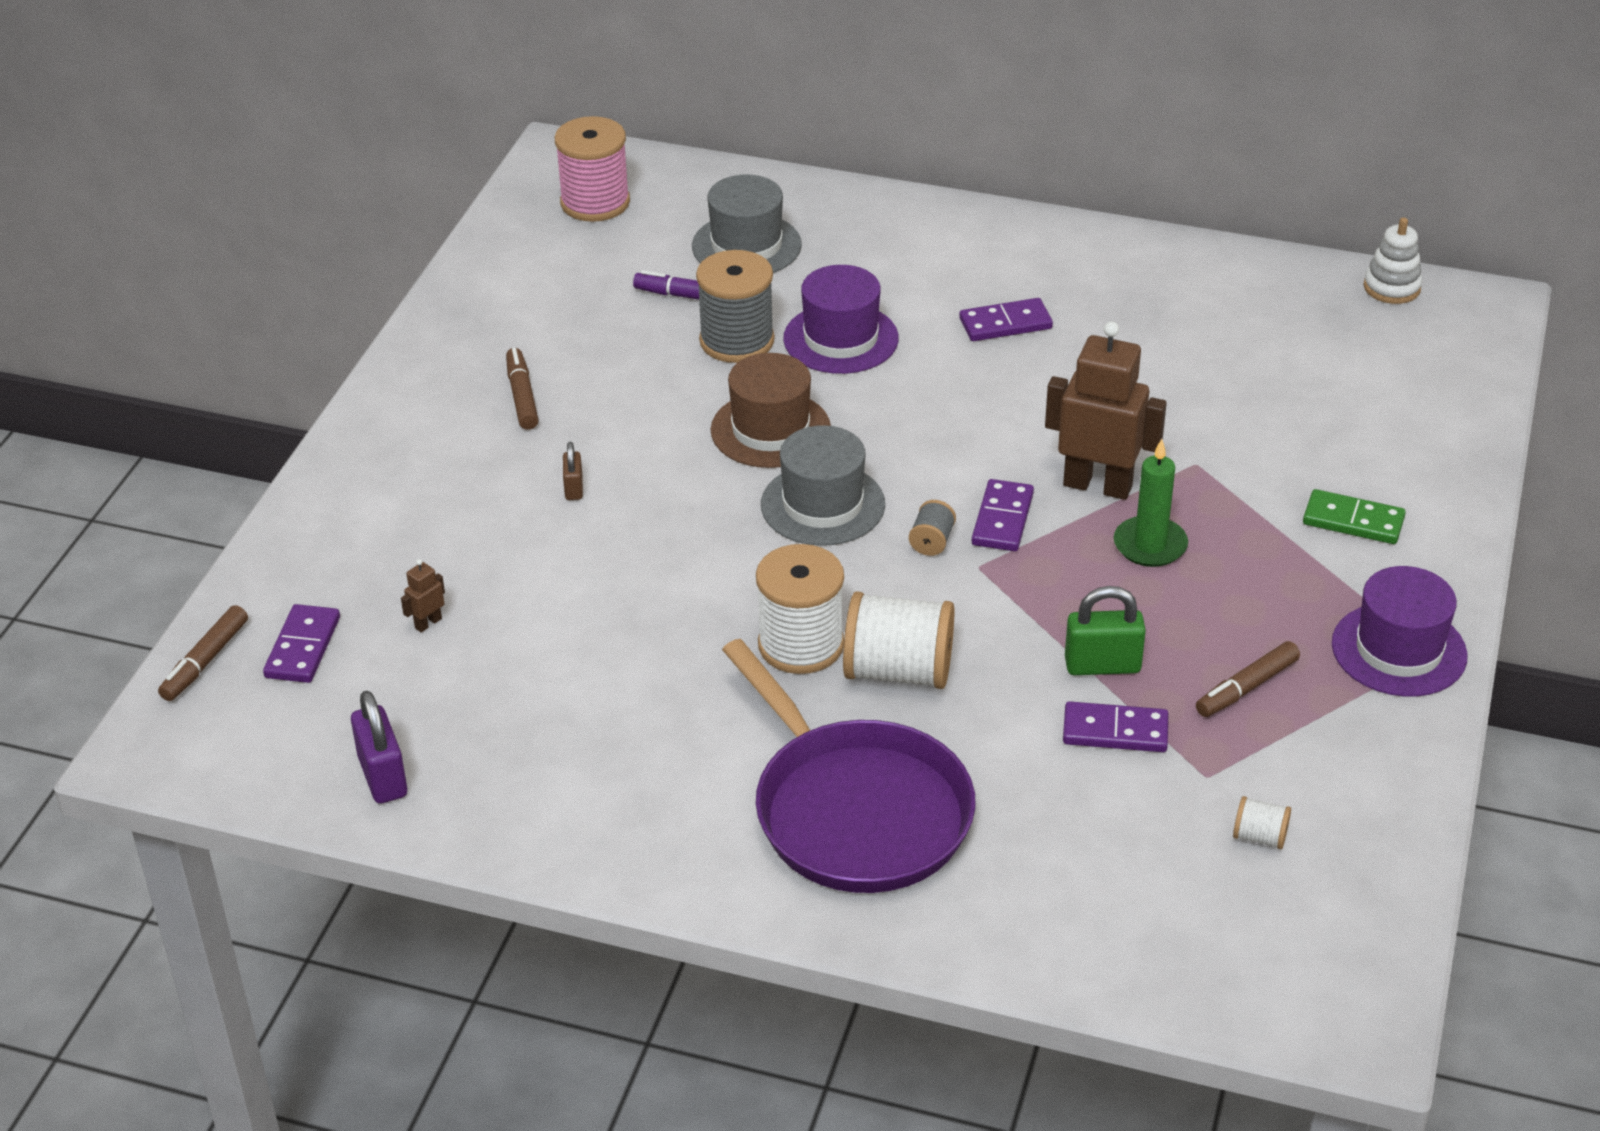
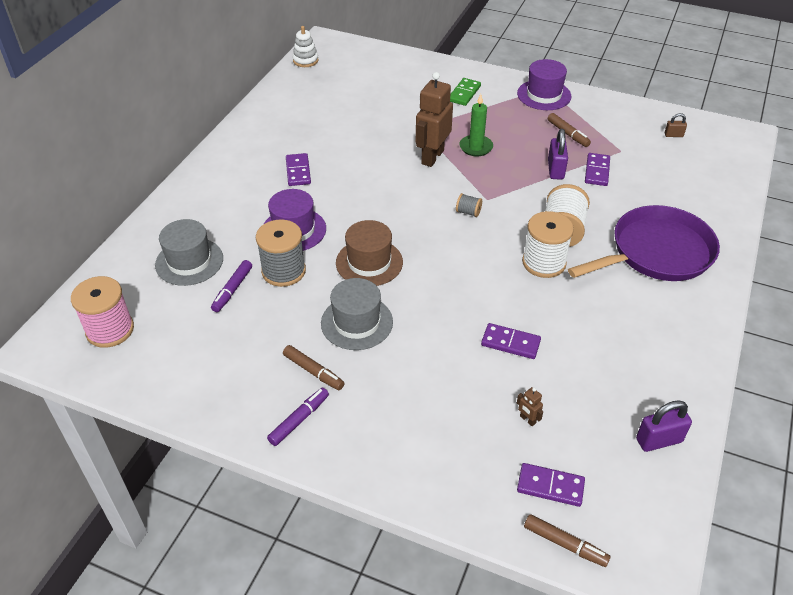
camera: 85 degrees left, 5 degrees up
brown marker [506,348,538,430] -> brown marker turned 135 degrees counterclockwise [283,345,344,390]
brown padlock [563,442,583,500] -> brown padlock moved to [665,113,687,137]
grey hat [761,425,885,546] -> grey hat moved to [321,278,393,350]
purple domino [972,479,1034,551] -> purple domino moved to [481,323,541,359]
green padlock [1065,586,1146,675] -> purple padlock [548,129,568,180]
white spool [1233,796,1291,849] -> none
none -> purple marker [267,388,329,446]

